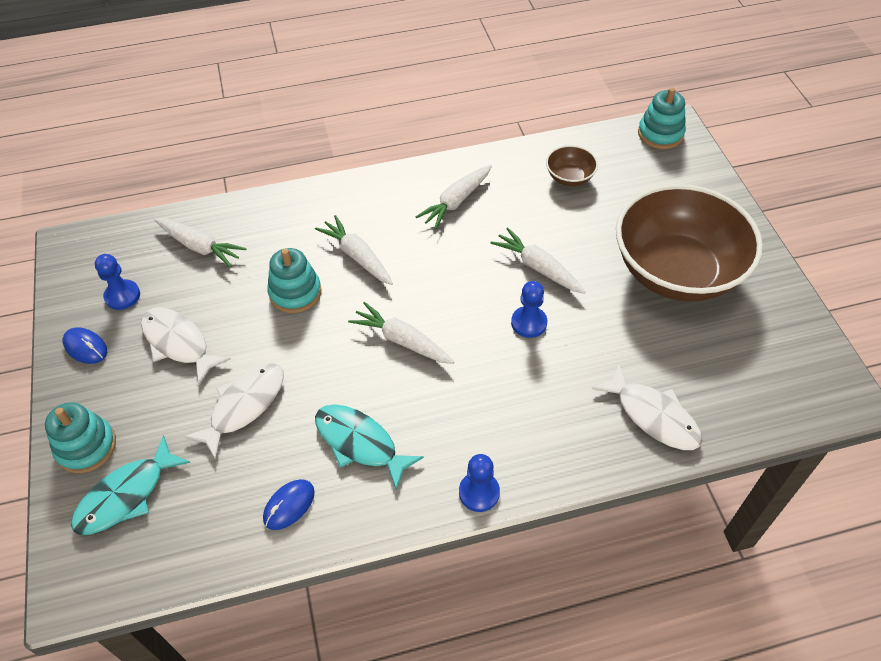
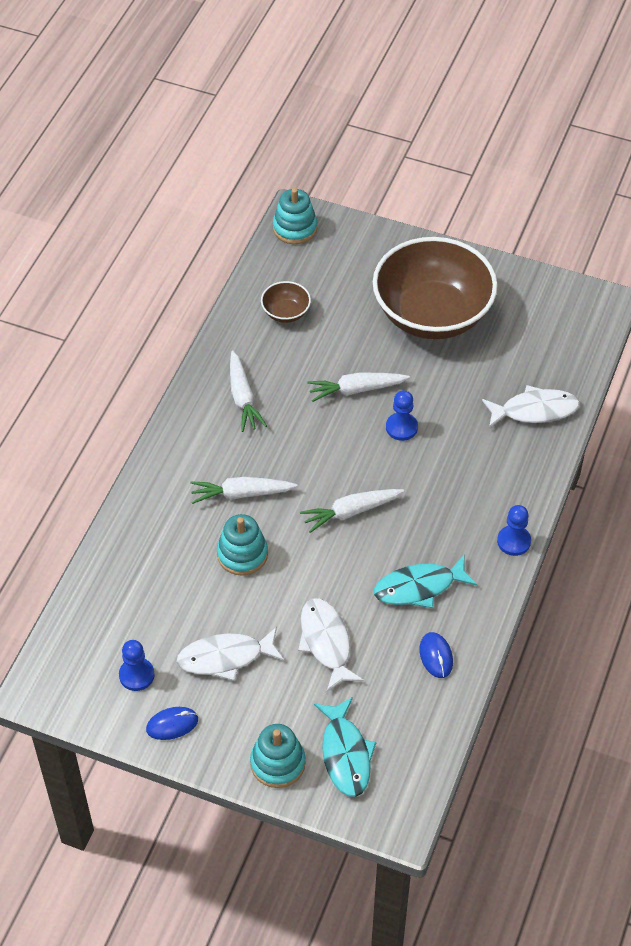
camera: 55 degrees left, 0 degrees up
white carrot [154,218,247,268] -> none

